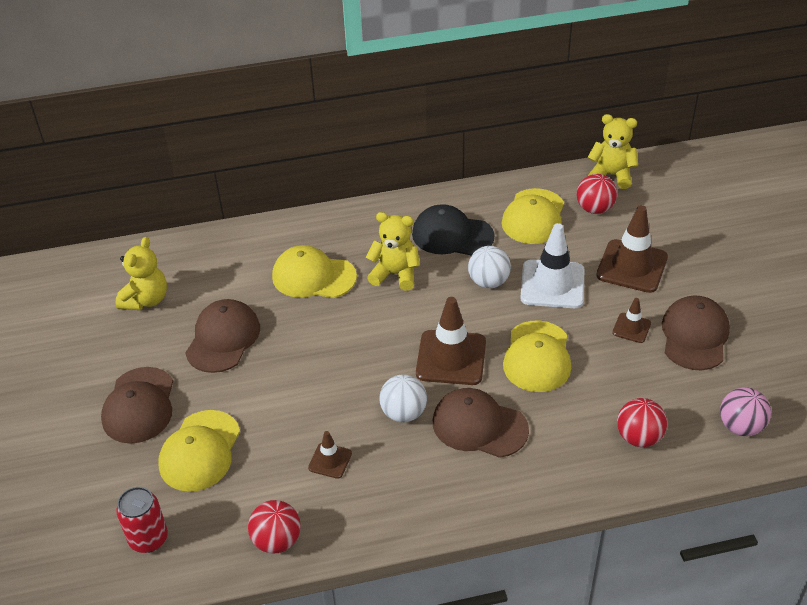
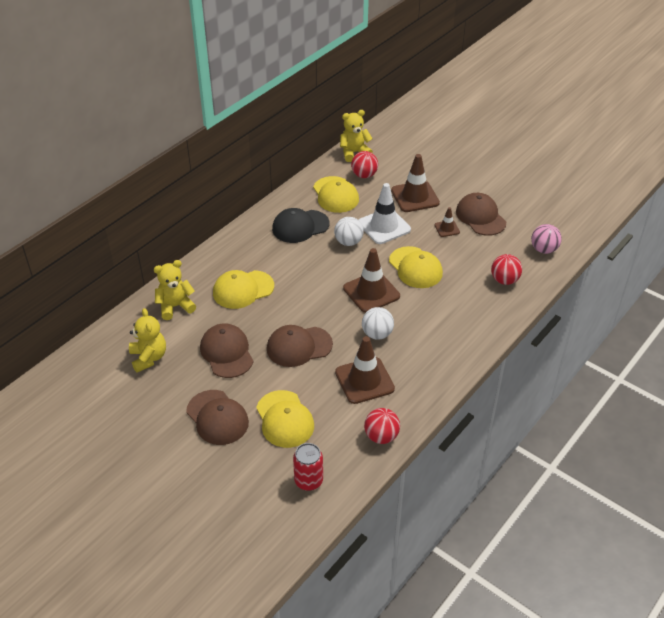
camera: 40 degrees left, 0 degrees up
brown traffic cone [308,431,352,479] -> brown traffic cone [335,336,395,404], size x1.97
yellow teddy bear [366,212,420,291] -> yellow teddy bear moved to [154,260,196,320]
brown cap [433,388,529,458] -> brown cap moved to [267,325,333,367]

